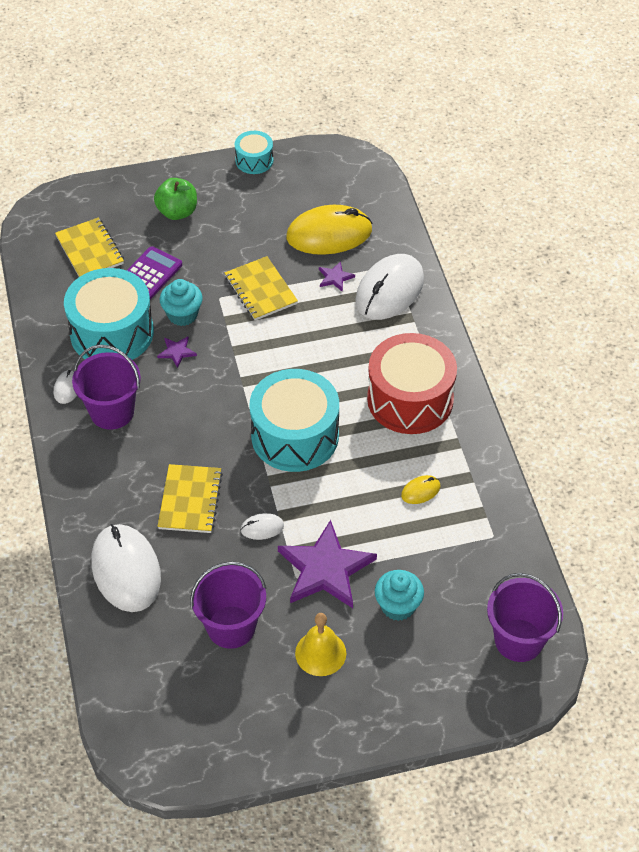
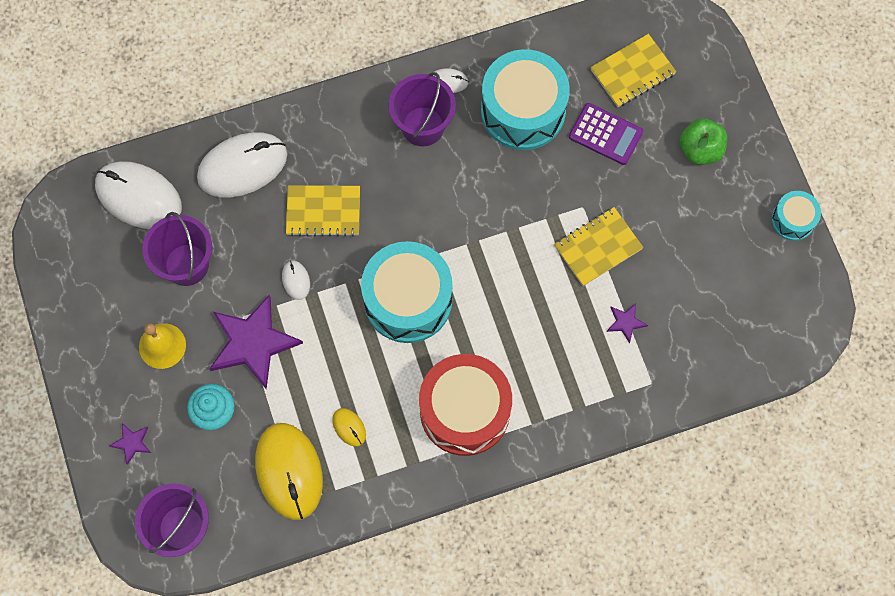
camera: 85 degrees right, 20 degrees up
purple star [157,336,197,368] -> purple star moved to [109,423,151,465]
turquoise cupcake [160,279,203,326] -> none
yellow mouse [286,205,372,255] -> yellow mouse moved to [255,423,323,520]
white mouse [355,254,424,320] -> white mouse moved to [95,161,182,229]

